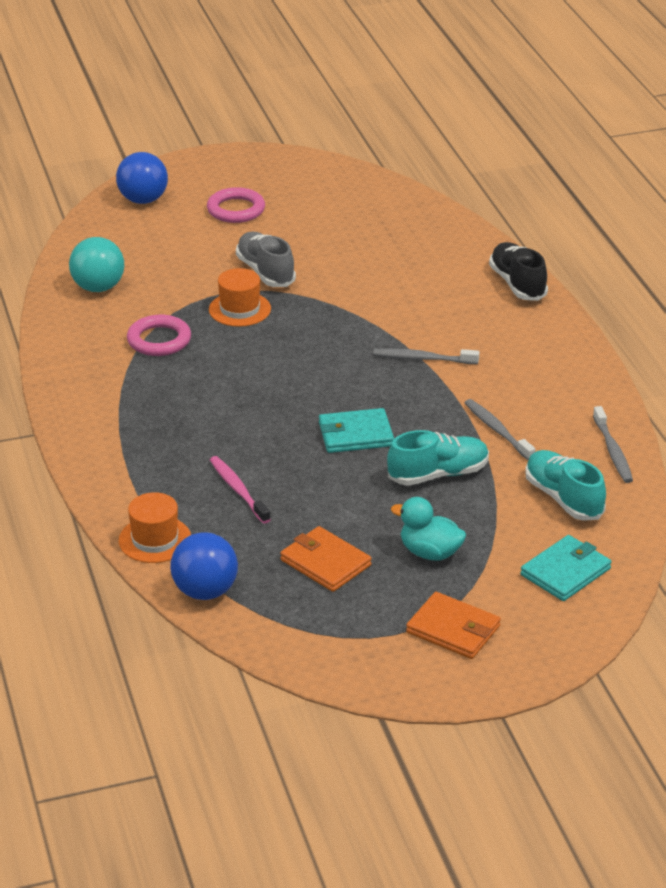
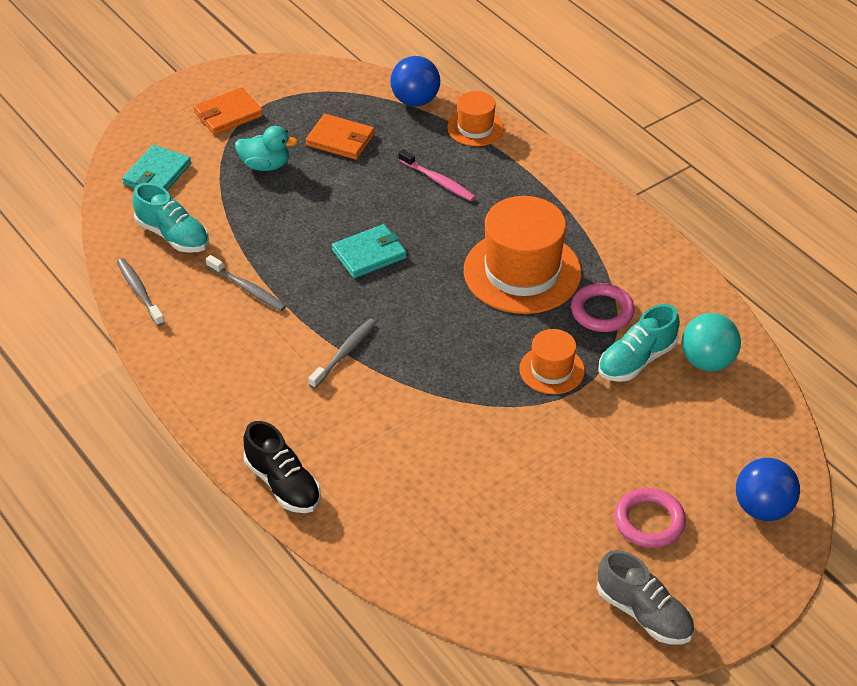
camera: 160 degrees right, 10 degrees up
grey shoe [236,232,296,287] -> grey shoe moved to [597,550,694,644]
grey toothbrush [373,349,479,364] -> grey toothbrush turned 45 degrees counterclockwise [308,319,376,389]
turquoise shoe [387,430,489,486] -> turquoise shoe moved to [598,304,680,382]
orange wallet [406,592,501,659] -> orange wallet turned 45 degrees counterclockwise [193,87,263,135]
none -> orange hat [463,196,581,314]

